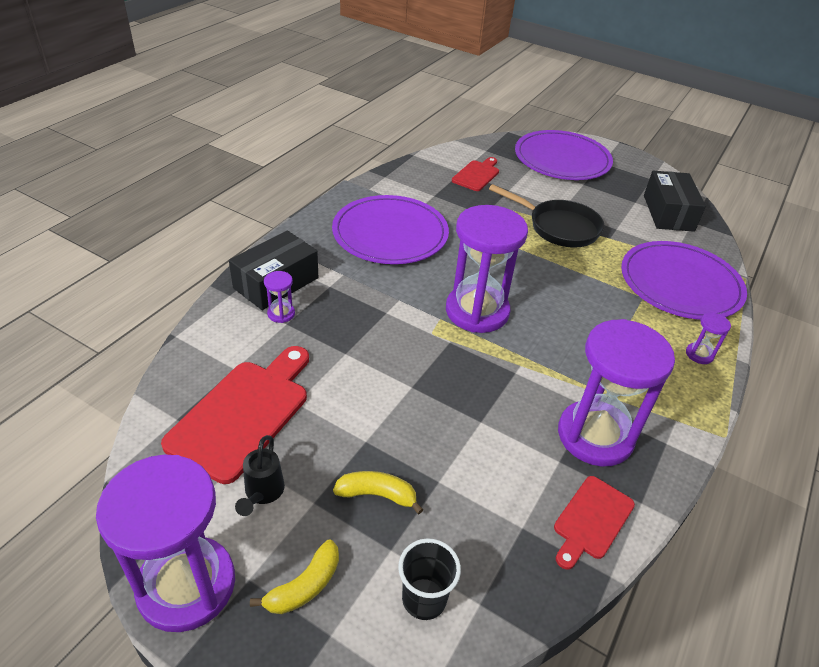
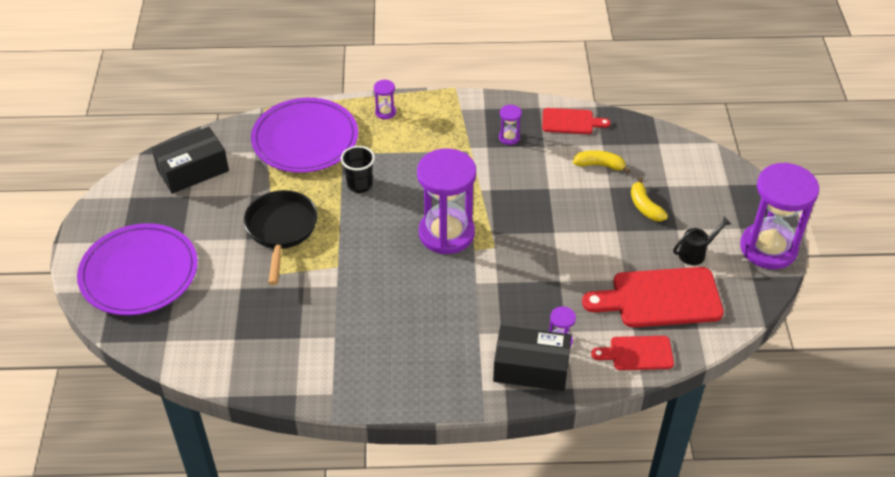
camera: 120 degrees left, 5 degrees up
yellow banana [250,540,339,614] -> yellow banana moved to [573,150,630,173]
purple plate [332,195,449,264] -> none
black cup [398,538,461,620] -> black cup moved to [341,146,375,193]
red cutting board [452,157,499,191] -> red cutting board moved to [591,336,674,370]
purple hourglass [558,319,675,467] -> purple hourglass [499,104,522,145], size x0.41

